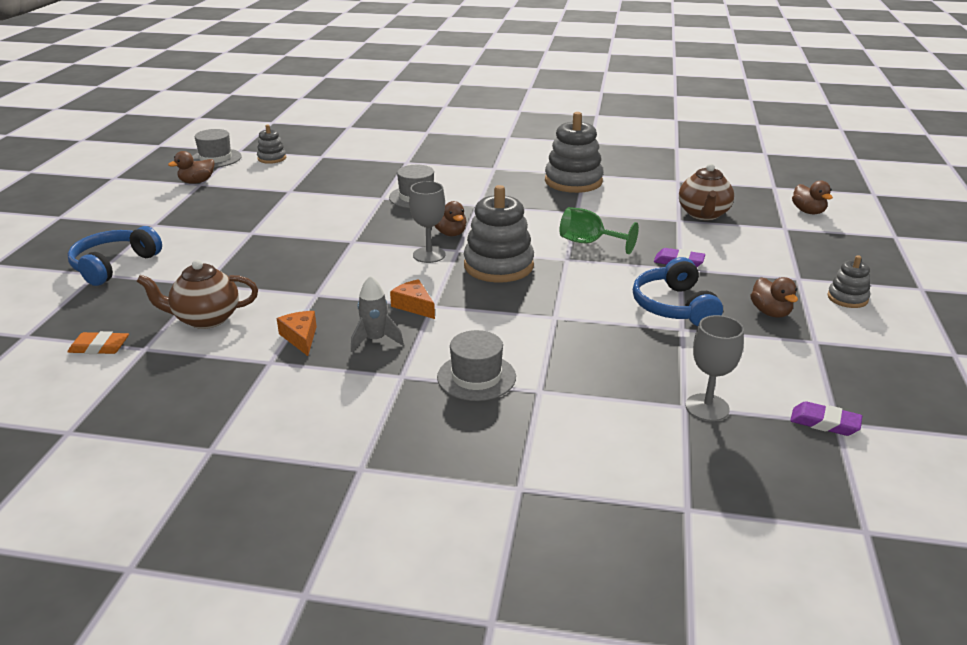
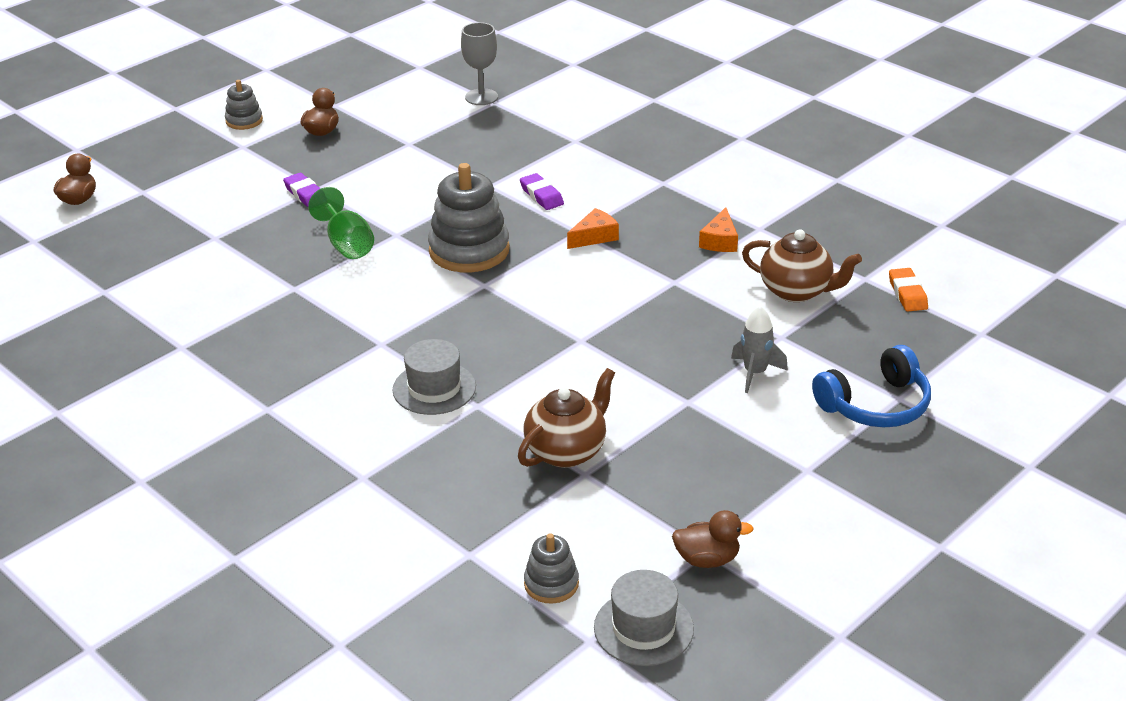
camera: 145 degrees left, 5 degrees up
orange eraser [67,331,129,354] -> orange eraser turned 45 degrees clockwise [889,268,928,311]
grey rocket [351,276,404,352] -> grey rocket moved to [731,306,788,393]
orange cheese [390,279,435,319] -> orange cheese turned 120 degrees counterclockwise [567,208,619,249]
grey goblet [409,181,445,263] -> none
brown duck [435,201,467,236] -> none
grey hat [437,330,516,401] -> none
grey stacking toy [545,112,603,193] -> none
blue headphones [633,257,723,326] -> none
brown teapot [679,163,734,220] -> brown teapot moved to [518,368,615,468]
purple eraser [790,401,862,436] -> purple eraser moved to [520,173,564,210]

